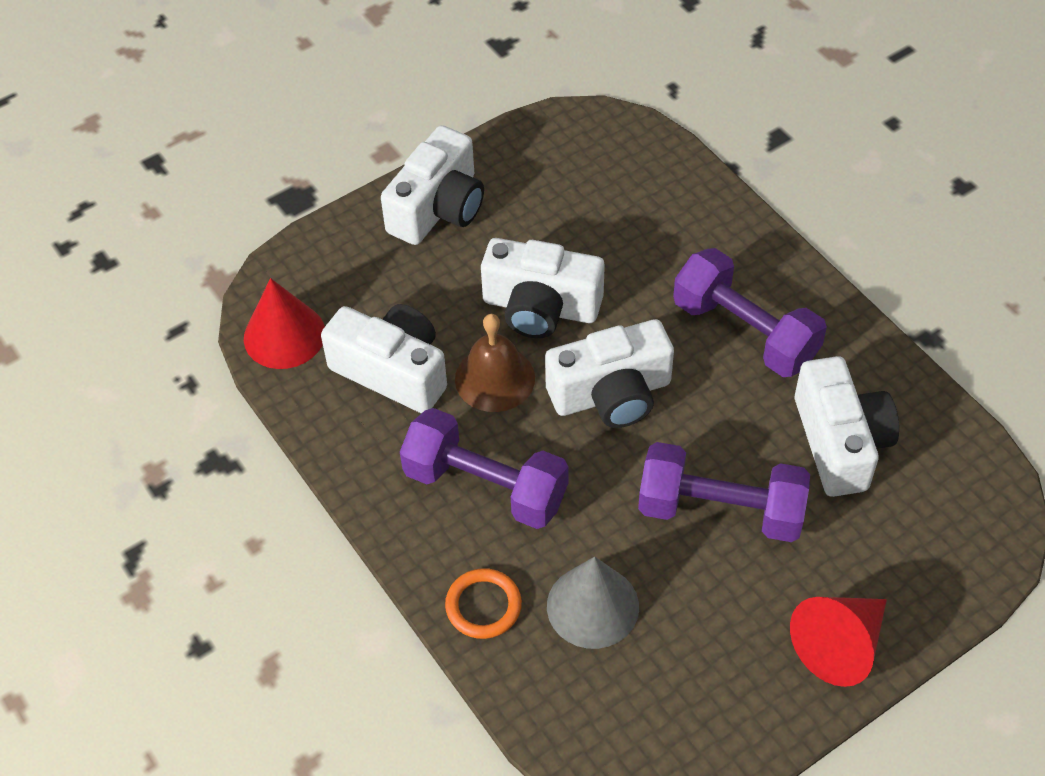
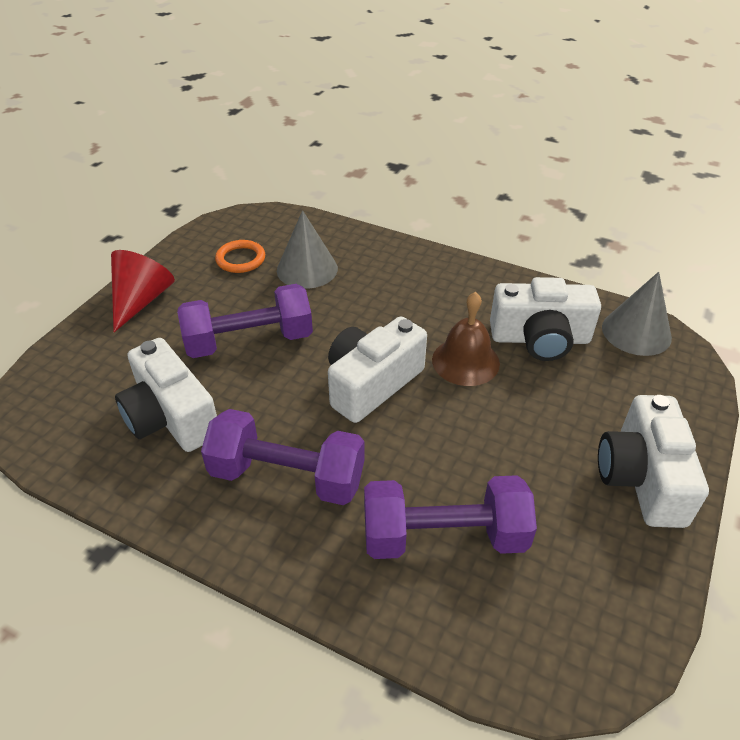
camera: 150 degrees right, 10 degrees down
red cone [244,278,325,369] -> grey cone [602,272,672,356]
purple dumbbell [400,408,568,529] -> purple dumbbell moved to [364,475,537,559]
orange ring [445,568,522,639] -> orange ring moved to [215,240,265,273]
white camera [481,238,605,338] -> none

